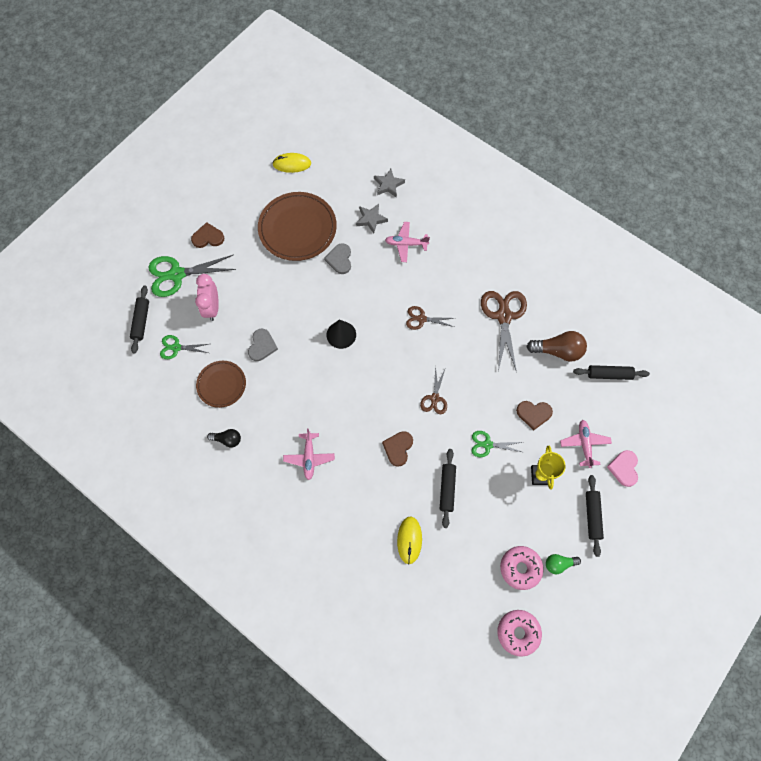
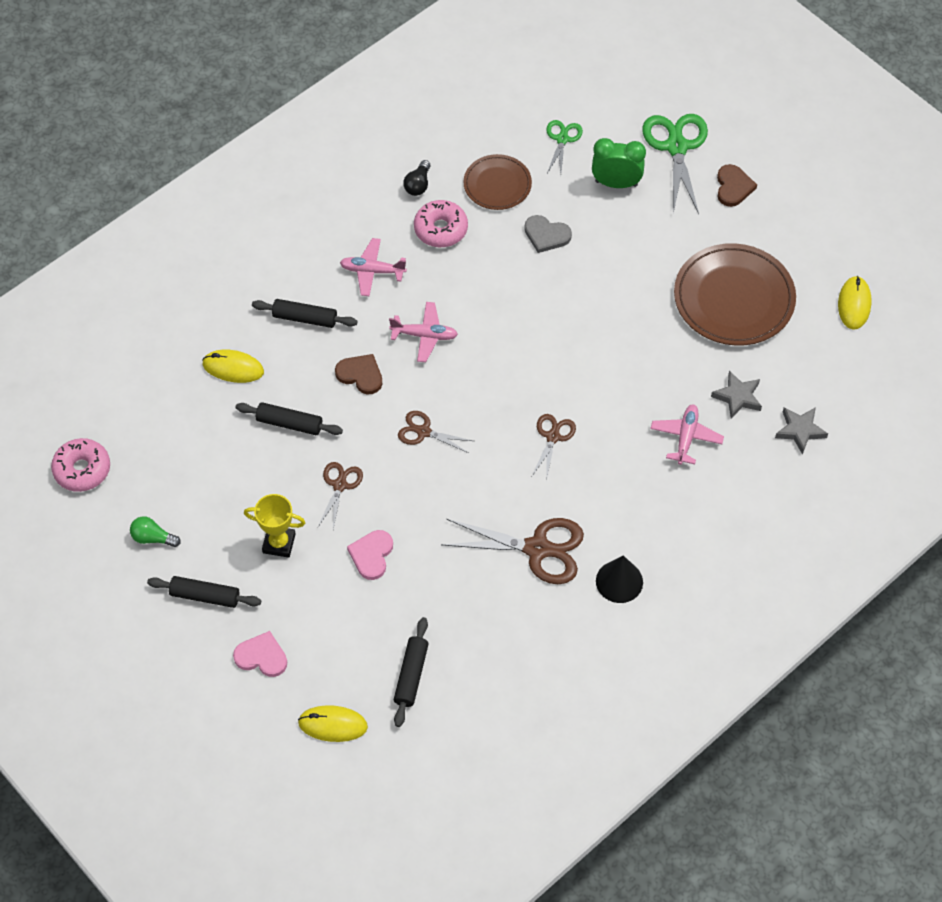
camera: 100 degrees right, 10 degrees down
black rolling pin [130,286,149,353] -> black rolling pin moved to [252,299,358,328]
pink clock [195,274,219,321] -> green clock [592,138,646,188]
grey heart [324,243,351,274] -> none
black cone [326,320,356,349] -> black cone moved to [596,555,643,603]
green scissors [472,431,522,458] -> brown scissors [318,462,363,529]
pink donut [500,546,544,590] -> pink donut moved to [414,200,468,247]
brown heart [516,401,553,430] -> pink heart [347,530,393,580]
brown light bulb [526,331,587,362] -> none
green light bulb [546,554,581,574] -> green light bulb turned 75 degrees counterclockwise [130,516,181,547]
pink plane [560,420,612,468] -> pink plane moved to [389,302,458,362]
none -> yellow mouse [298,705,368,742]

